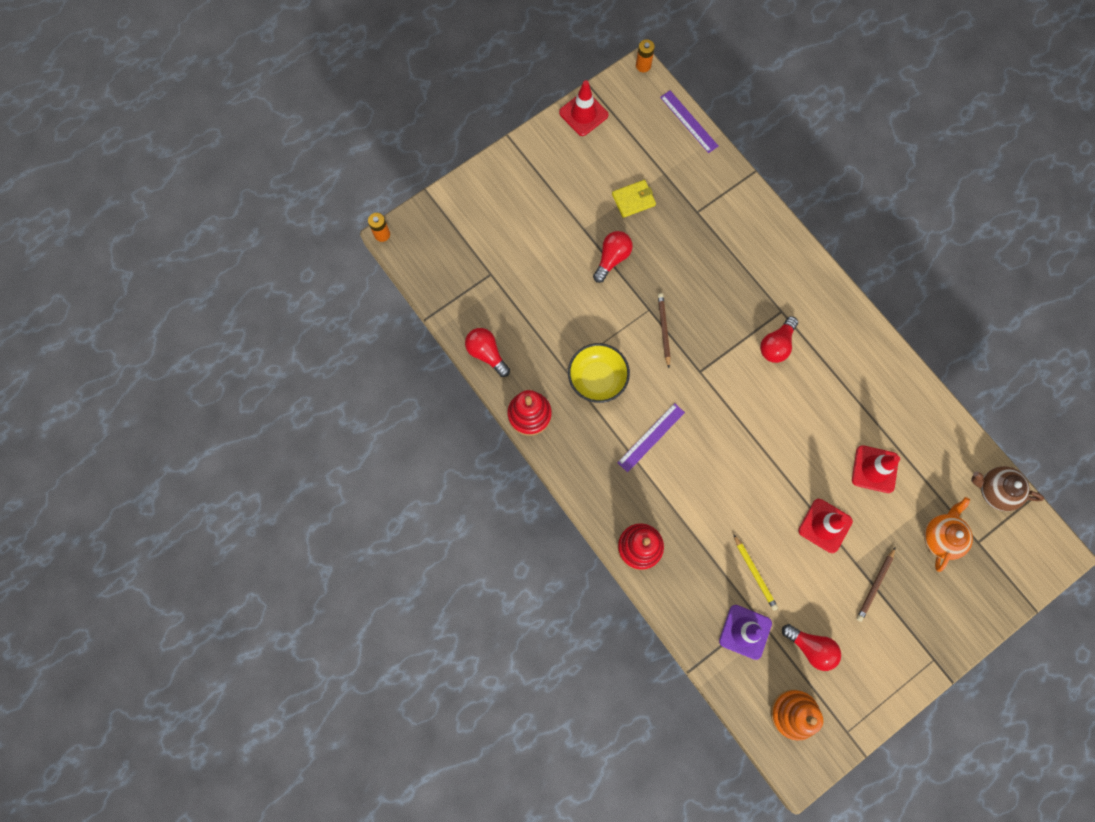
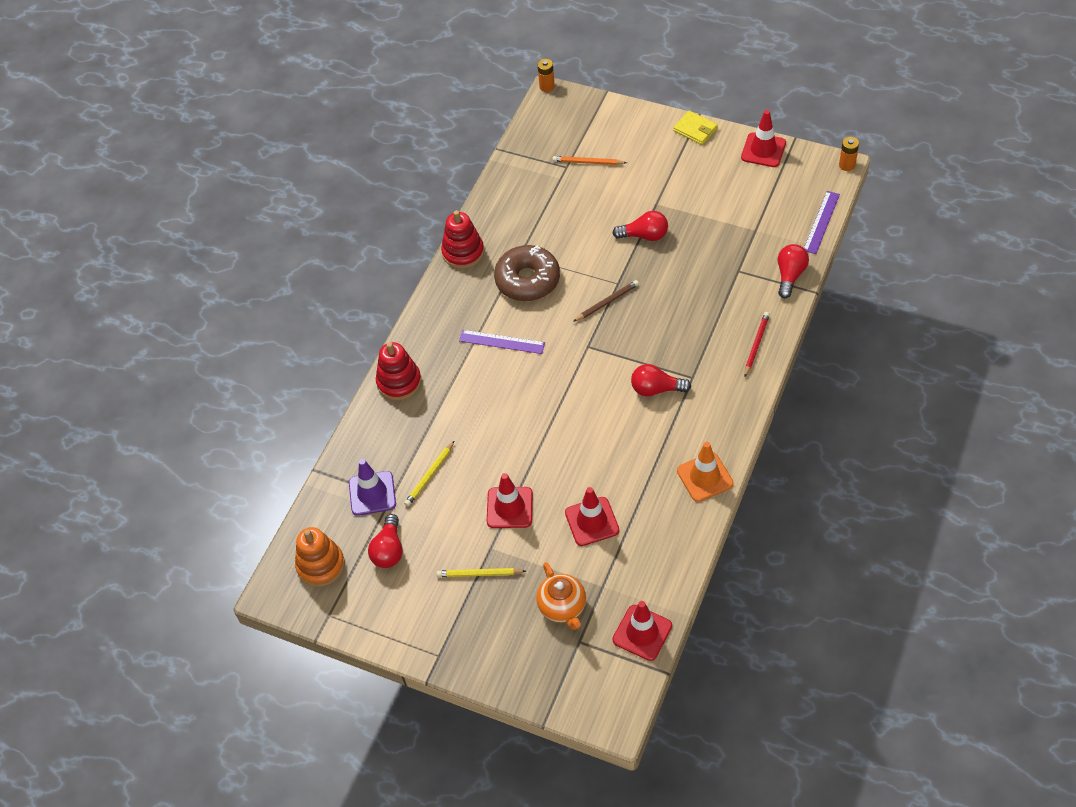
camera: 65 degrees right, 20 degrees down
red light bulb [465,328,510,377] -> red light bulb moved to [778,244,809,298]
yellow bowl [568,343,630,403] -> brown donut [494,245,560,301]
yellow wallet [612,180,656,218] -> yellow wallet moved to [673,111,718,145]
brown pencil [857,547,896,622] -> yellow pencil [437,568,526,577]
orange teapot [924,497,973,572] -> orange teapot turned 75 degrees clockwise [536,562,586,630]
brown teapot [971,466,1044,511] -> red traffic cone [612,601,672,661]
none -> orange pencil [553,156,627,165]
none -> orange traffic cone [677,442,734,502]
none -> red pencil [744,312,770,377]

